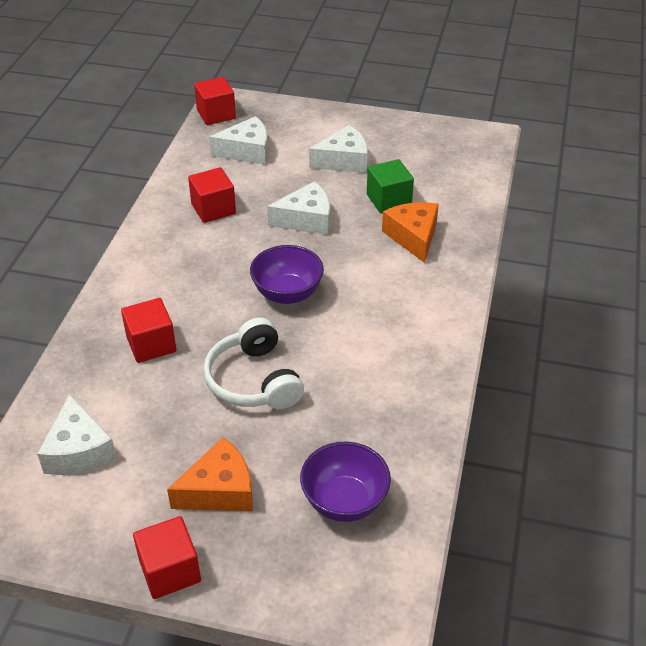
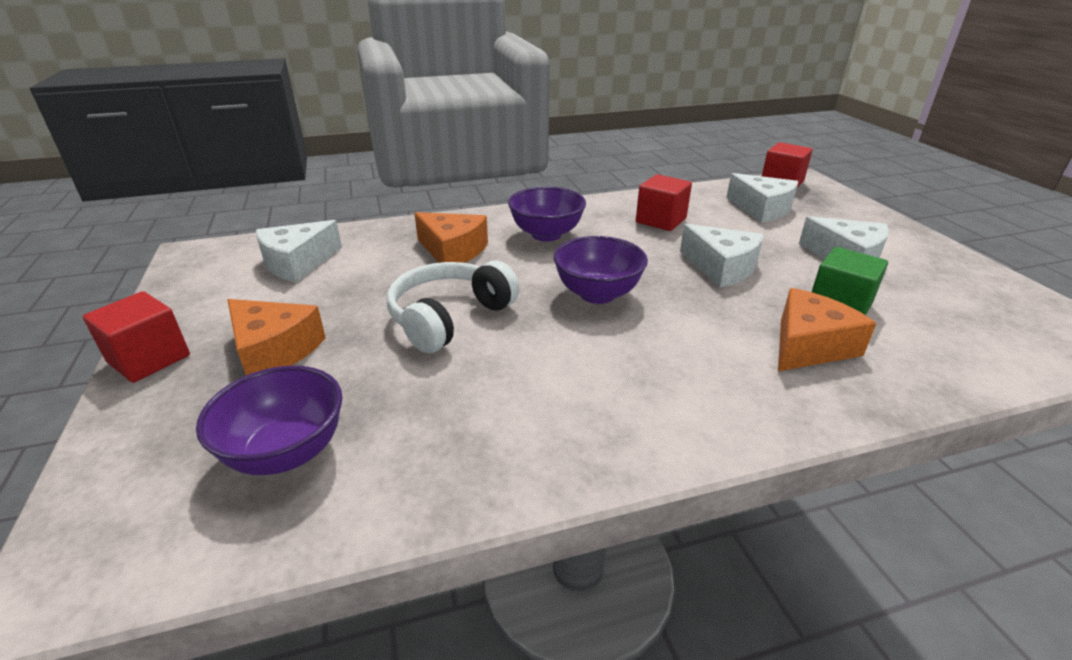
camera: 60 degrees right, 10 degrees down
red cube [121,298,176,363] -> orange cheese [414,212,488,263]
none -> purple bowl [508,187,586,241]

